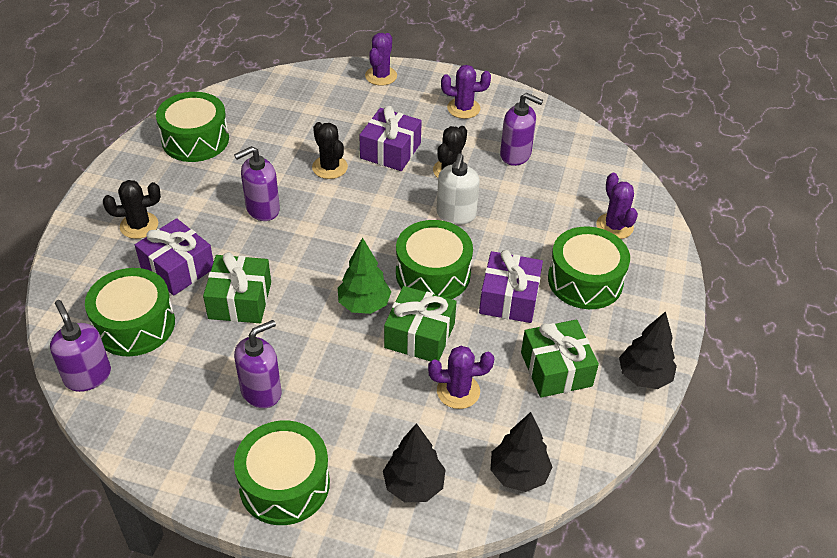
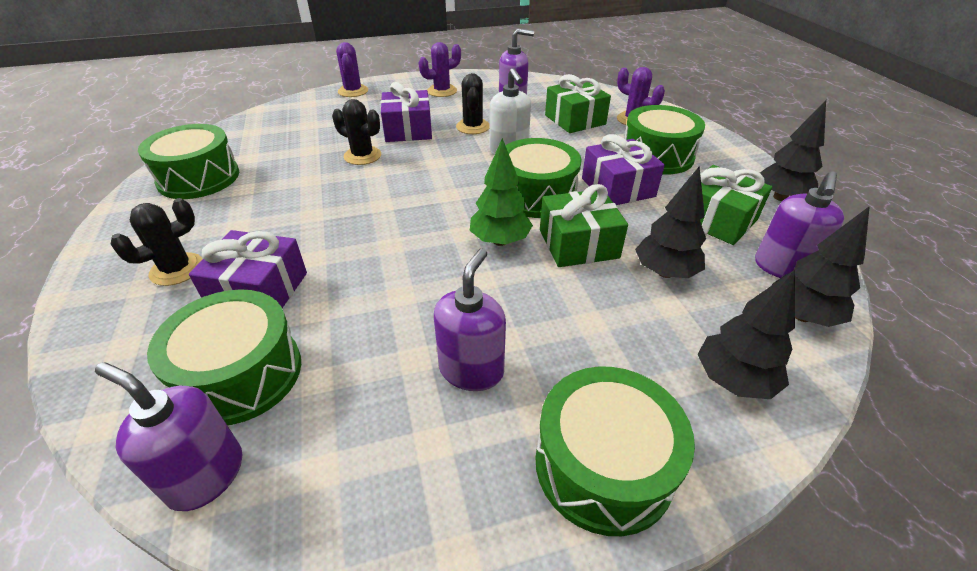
camera: 30 degrees left, 5 degrees down
green gift [203,252,271,323] -> green gift moved to [545,74,611,133]
purple soap dispenser [234,146,280,221] -> purple soap dispenser moved to [755,171,844,278]
purple cactus [428,346,494,409] -> black tree [635,167,706,278]

